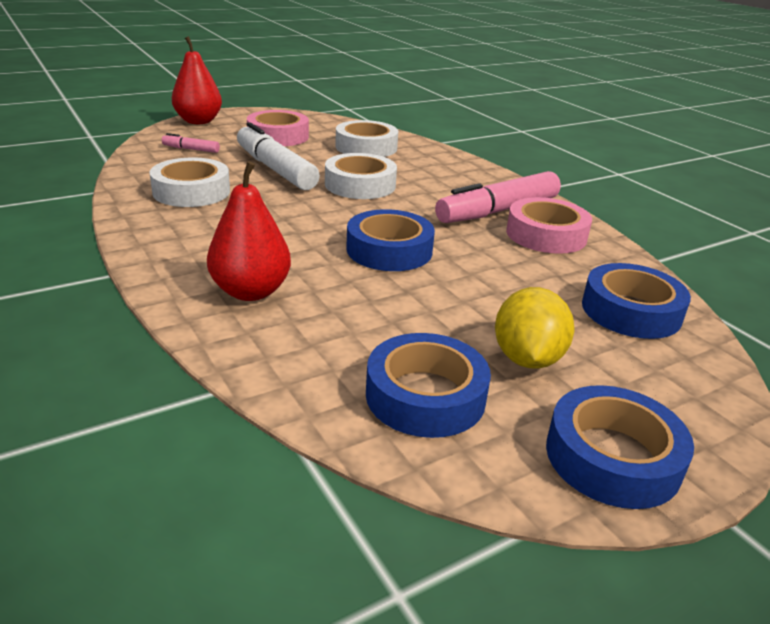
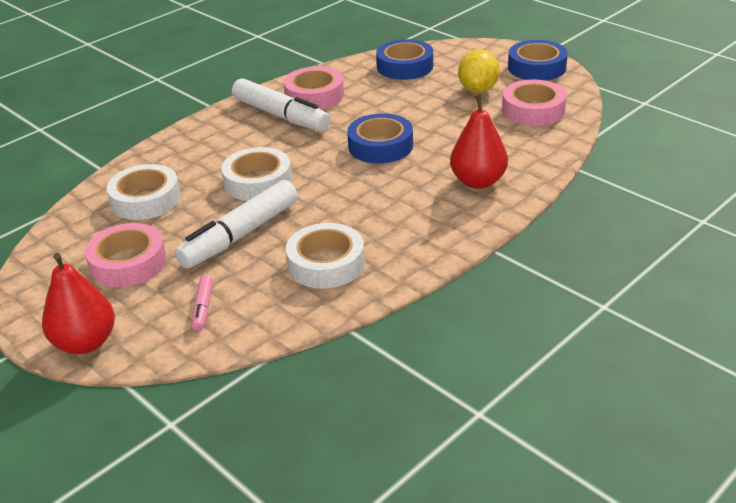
camera: 100 degrees left, 5 degrees up
blue tape [366,333,491,438] -> pink tape [502,79,567,126]
pink marker [435,171,561,223] -> white marker [232,78,330,132]
yellow lemon [495,287,574,369] -> yellow lemon turned 75 degrees counterclockwise [458,49,500,93]

